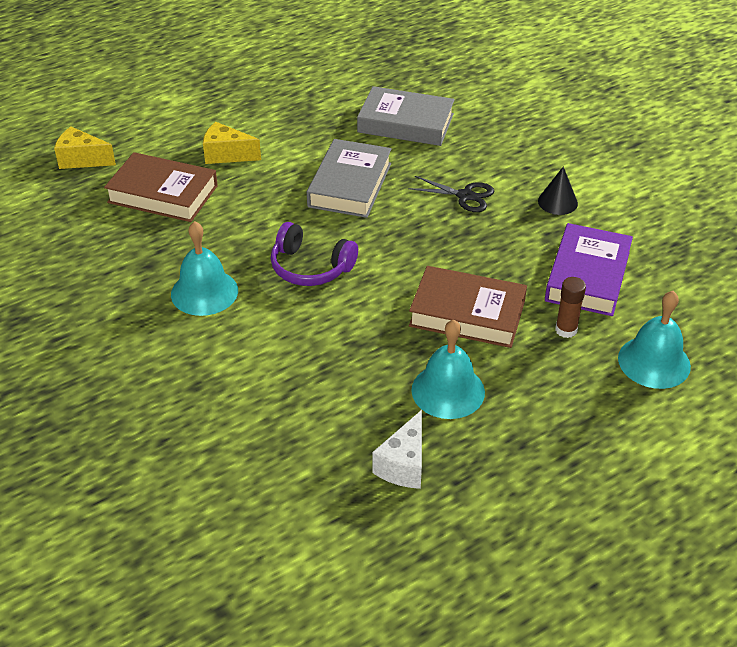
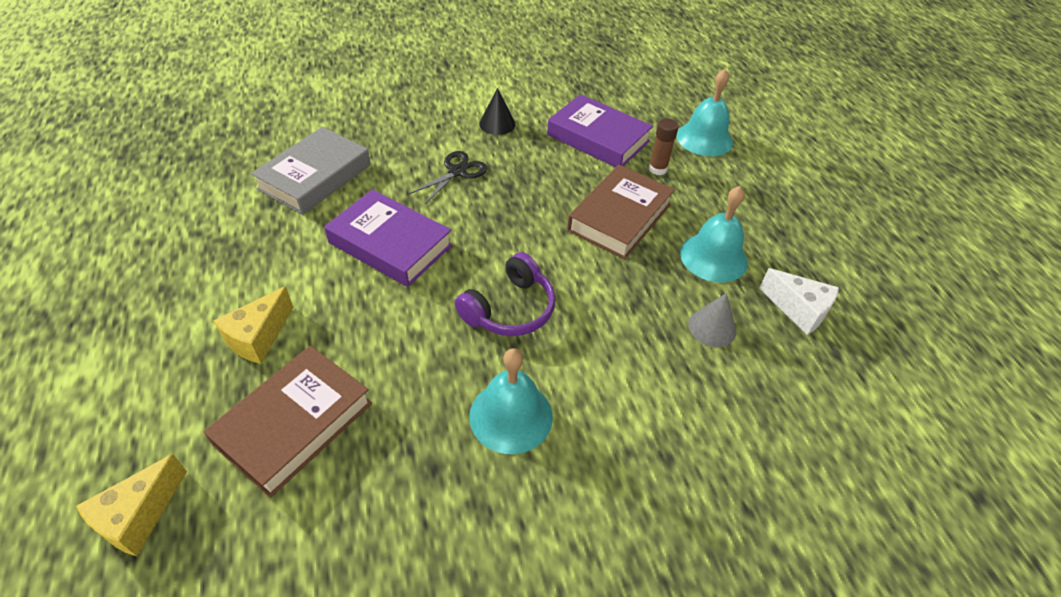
camera: 75 degrees left, 5 degrees up
grey book [307,139,392,218] -> purple book [324,189,452,287]
none -> grey cone [688,293,736,347]

